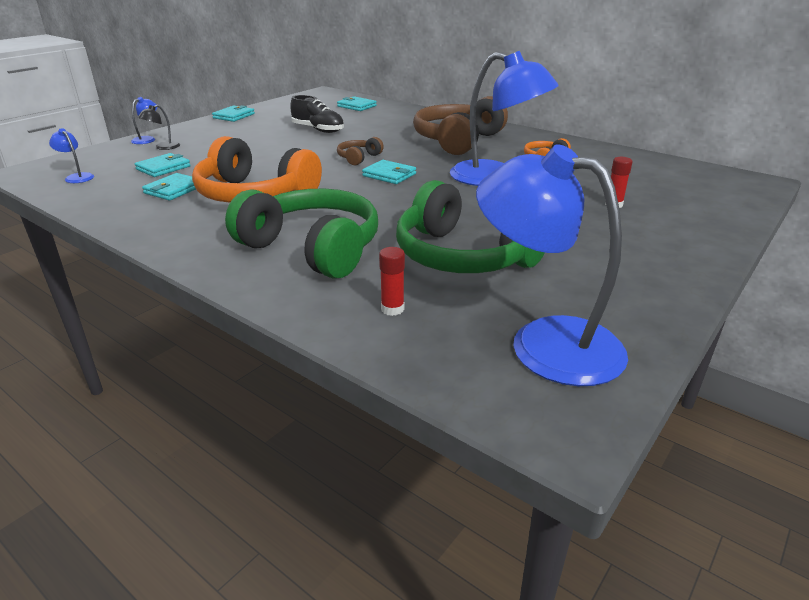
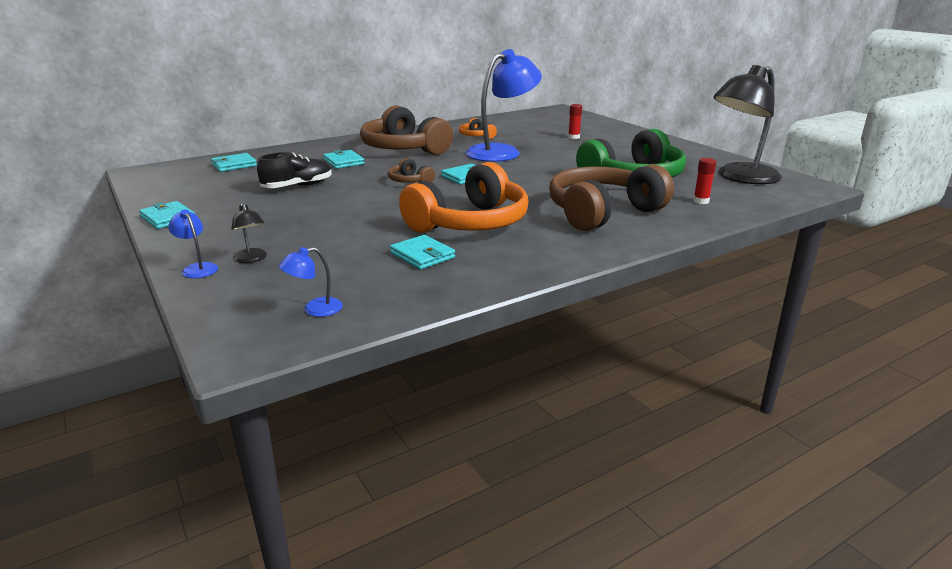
camera: 70 degrees left, 5 degrees down
turquoise wallet [134,153,191,177] -> turquoise wallet moved to [323,150,365,169]
green headphones [225,189,378,279] -> brown headphones [549,164,674,231]
blue lamp [476,144,628,386] -> black lamp [713,65,782,184]

